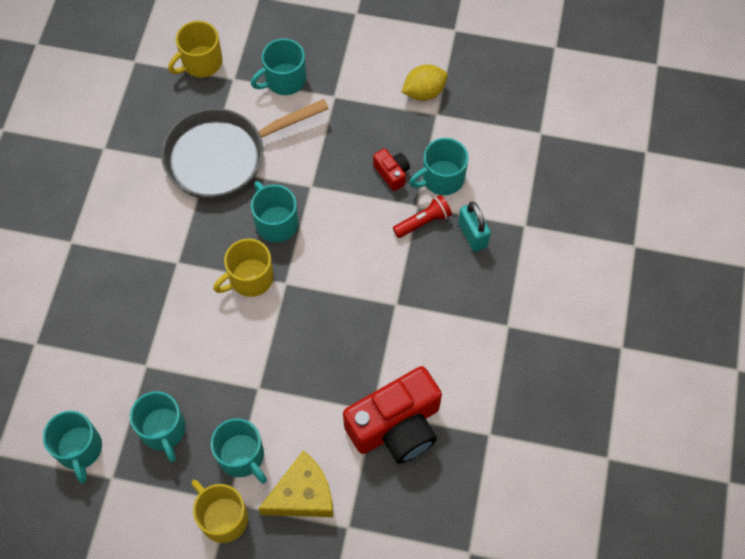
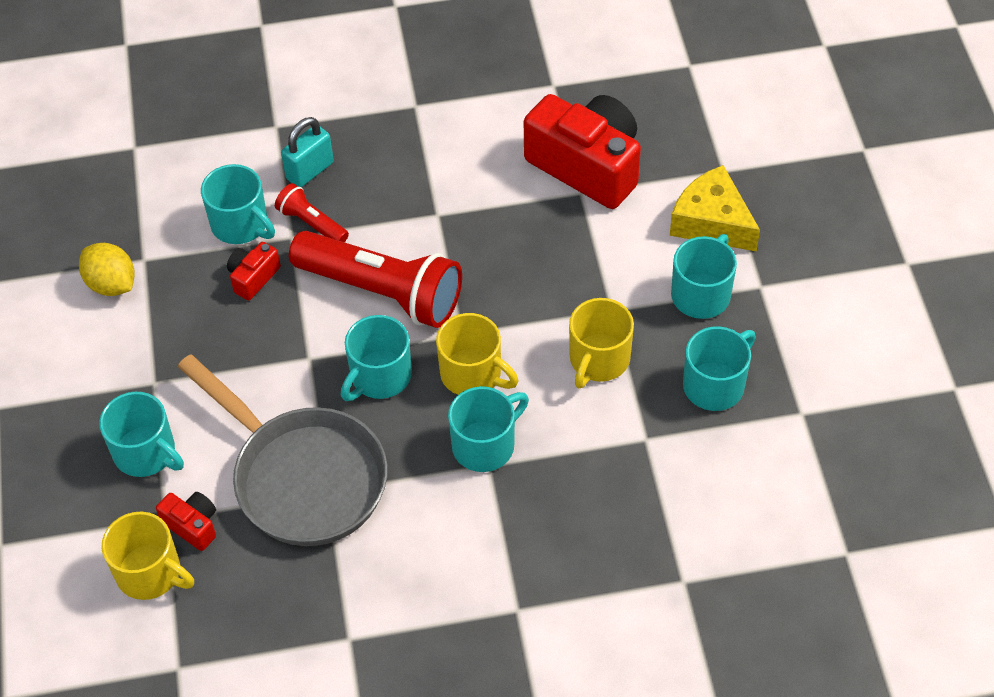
camera: 110 degrees left, 10 degrees down
turquoise mug [43,411,102,483] -> turquoise mug moved to [448,386,529,472]
yellow mug [191,480,248,543] -> yellow mug moved to [569,298,634,388]
none -> red camera [156,492,216,551]
none -> red flashlight [289,231,462,328]

